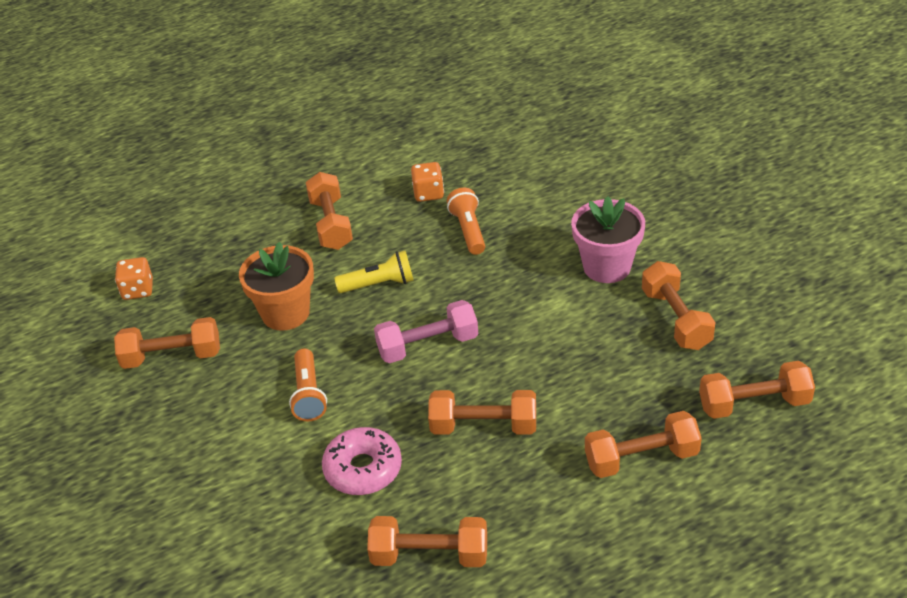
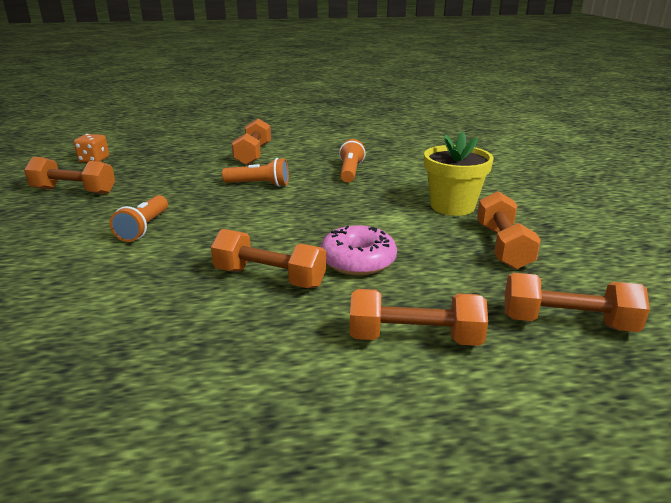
camera: 15 degrees right, 15 degrees down
orange flower pot [239,242,314,331] -> none
pink donut [322,427,402,495] -> pink donut moved to [320,225,397,275]
yellow flashlight [334,250,414,293] -> orange flashlight [222,158,289,187]
orange dumbbell [367,516,487,567] -> none
pink dumbbell [374,300,478,363] -> none
orange dice [411,162,444,202] -> none
pink flower pot [571,196,645,283] -> yellow flower pot [424,131,494,216]

